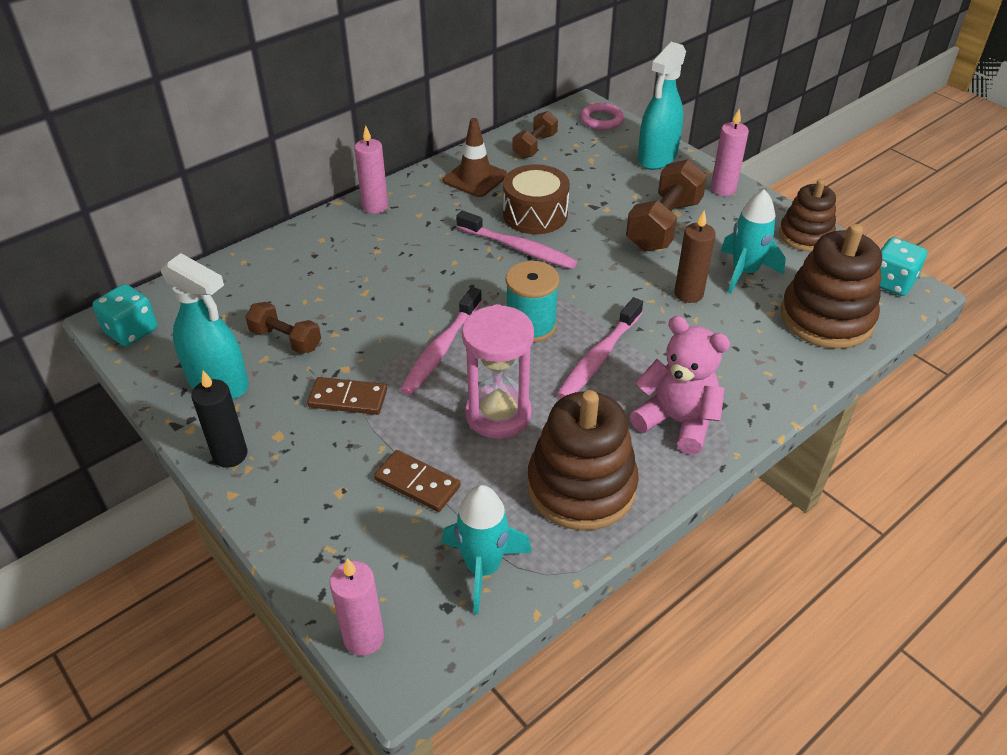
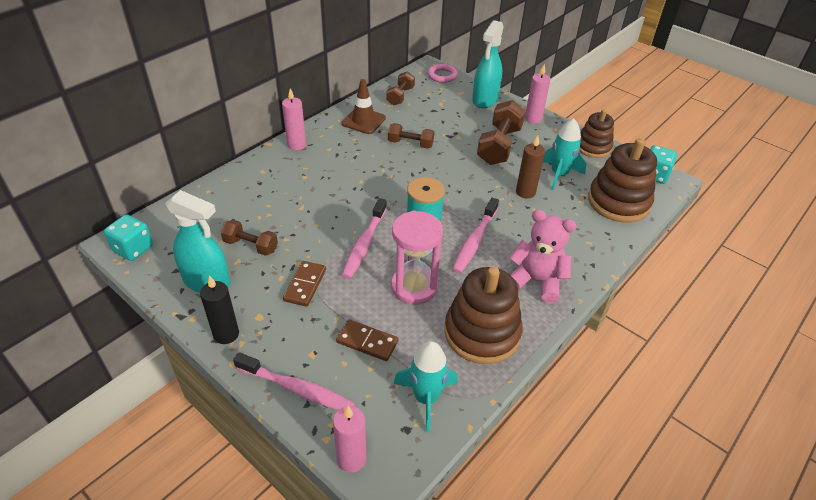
camera: 10 degrees left, 0 degrees up
brown domino [307,377,387,415] -> brown domino turned 75 degrees counterclockwise [283,261,326,307]
pink toothbrush [456,210,577,269] -> pink toothbrush moved to [233,352,355,410]
brown drum [503,164,570,234] -> brown dumbbell [388,123,434,149]

